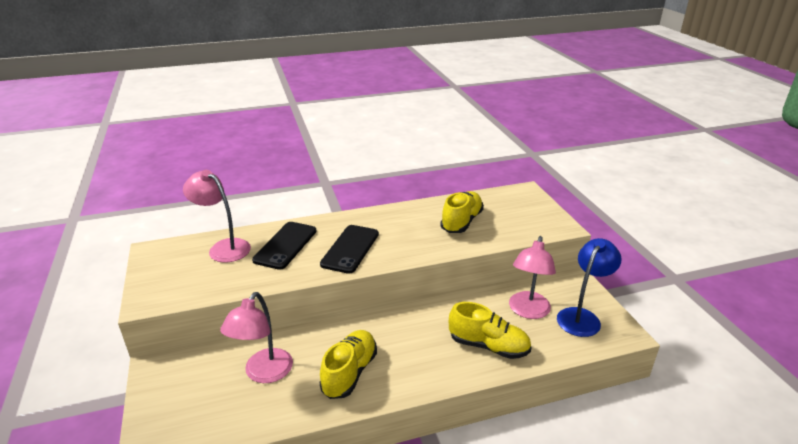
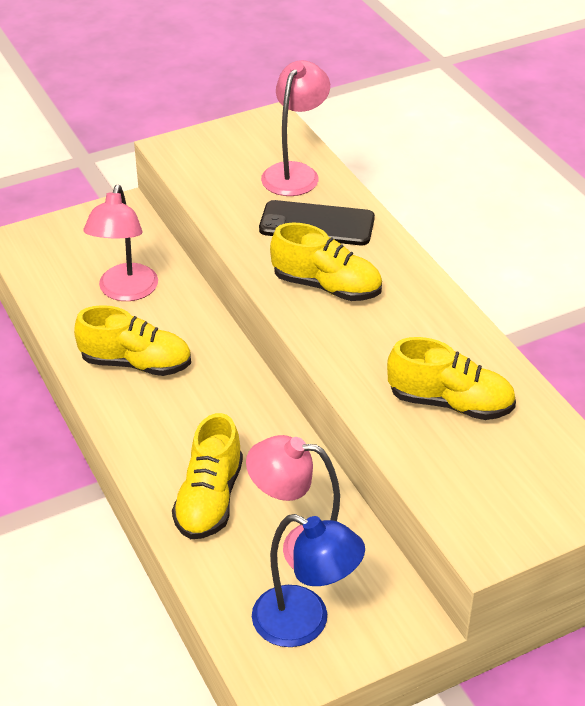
camera: 80 degrees right, 10 degrees up
pink lamp [220,292,293,383] -> pink lamp turned 90 degrees counterclockwise [83,185,158,301]
black phone [320,225,379,274] -> yellow shoe [270,223,382,301]

